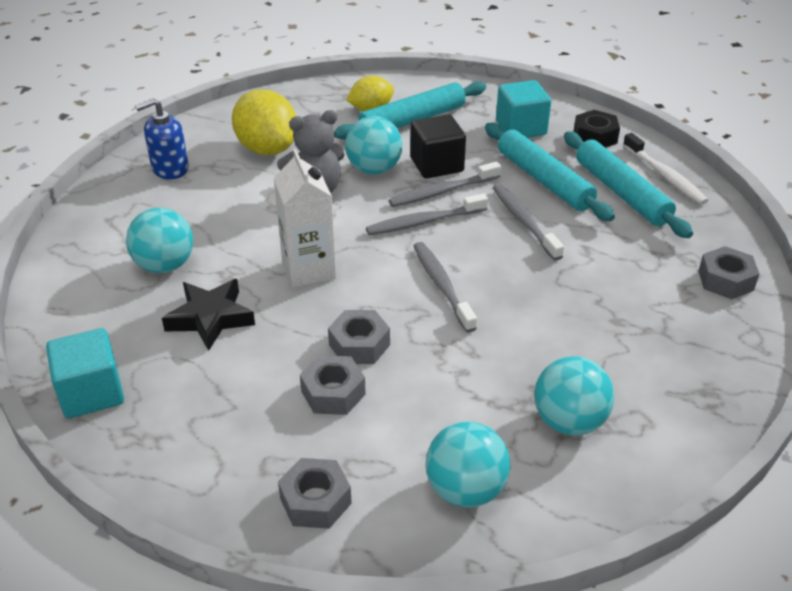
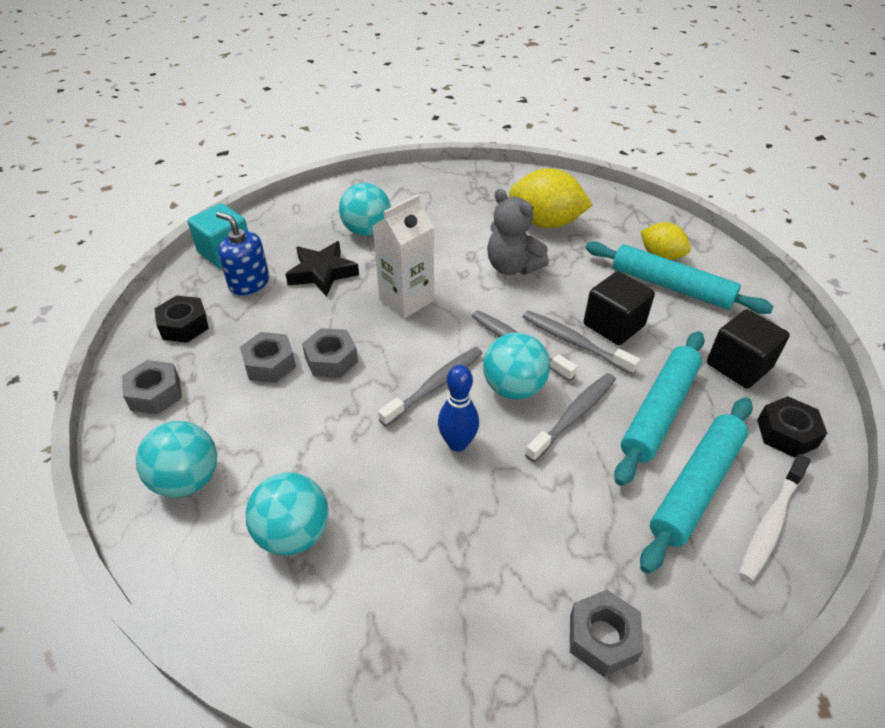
camera: 65 degrees right, 5 degrees up
blue soap dispenser [135,98,189,179] -> blue soap dispenser moved to [216,212,269,295]
yellow lemon [232,89,296,155] -> yellow lemon turned 75 degrees clockwise [509,168,593,228]
turquoise ball [345,116,402,174] -> turquoise ball moved to [483,332,550,399]
turquoise cube [496,80,551,138] -> black cube [707,309,790,389]
none -> black nut [154,295,209,343]
none -> blue bowling pin [438,365,479,452]

